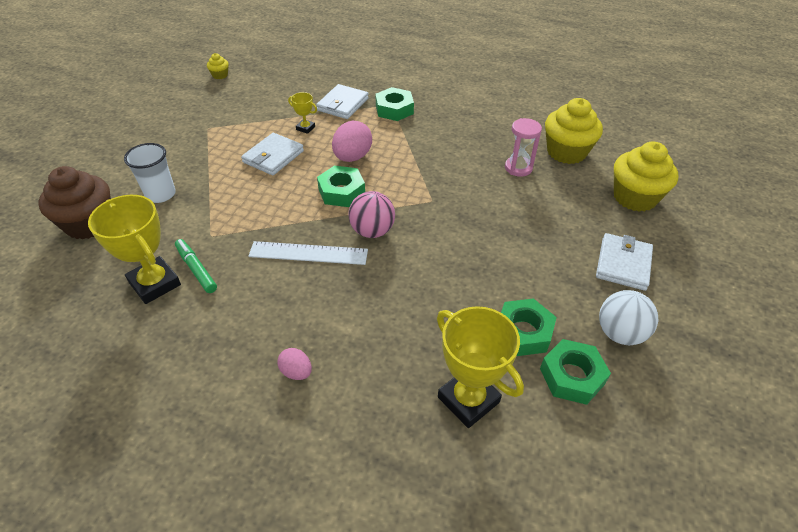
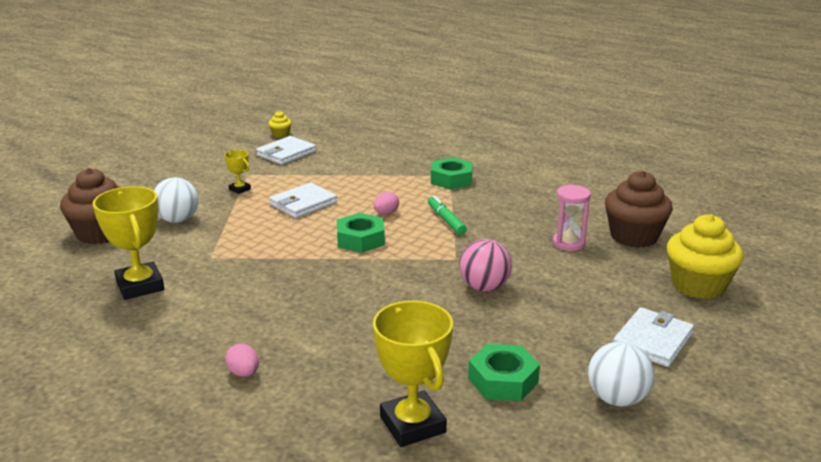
camera: 15 degrees right, 20 degrees down
white cup [124,143,176,203] -> white ball [154,177,199,223]
green marker [175,239,217,293] -> green marker moved to [428,195,467,235]
white ruler [248,241,368,265] -> none
yellow trophy [288,92,317,134] -> yellow trophy moved to [224,150,251,194]
white wallet [316,84,369,119] -> white wallet moved to [256,136,316,165]
pink egg [332,121,372,162] -> pink egg [373,192,399,215], size x0.55
pink ball [349,191,395,238] -> pink ball moved to [459,239,512,292]
green nut [540,339,611,405] -> none
yellow cupcake [545,98,603,164] -> brown cupcake [605,171,673,248]

